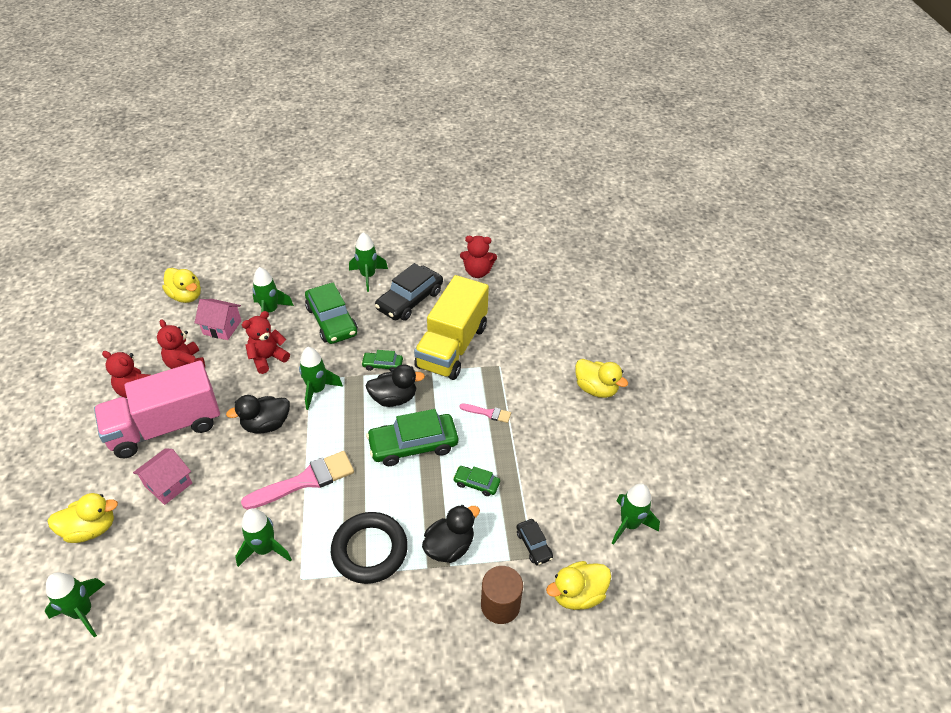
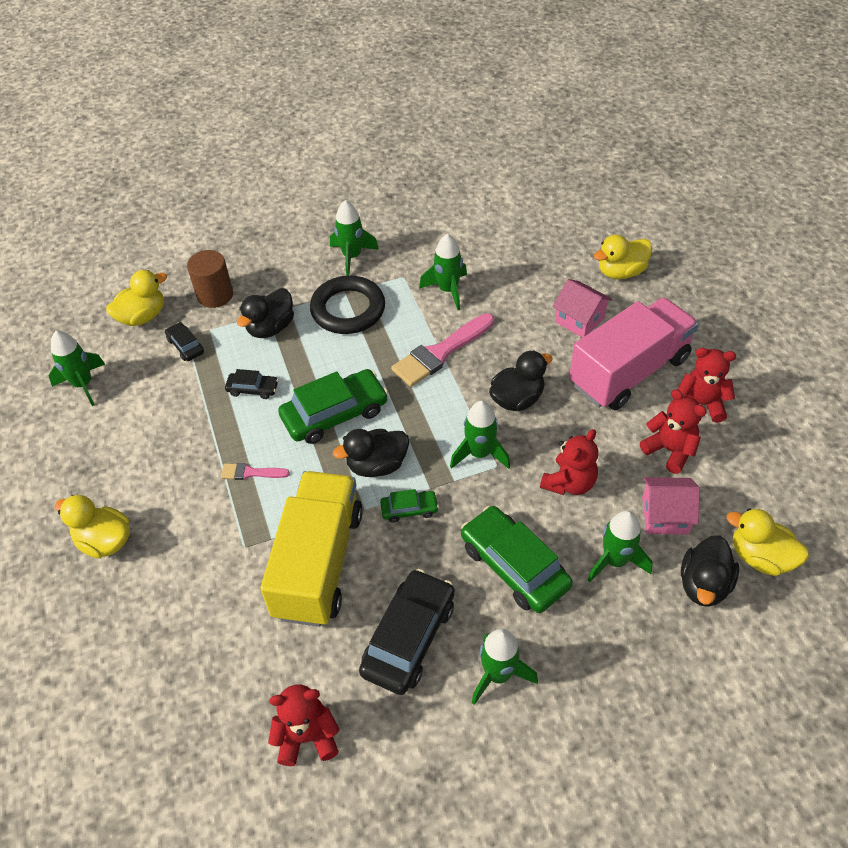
camera: 170 degrees right, 5 degrees up
green rocket [45,572,105,638] -> green rocket moved to [330,200,379,276]
pink house [133,449,192,505] -> pink house turned 75 degrees counterclockwise [552,279,613,338]
green car [453,466,500,496] -> black car [225,369,278,399]
none -> black duck [681,535,739,607]

